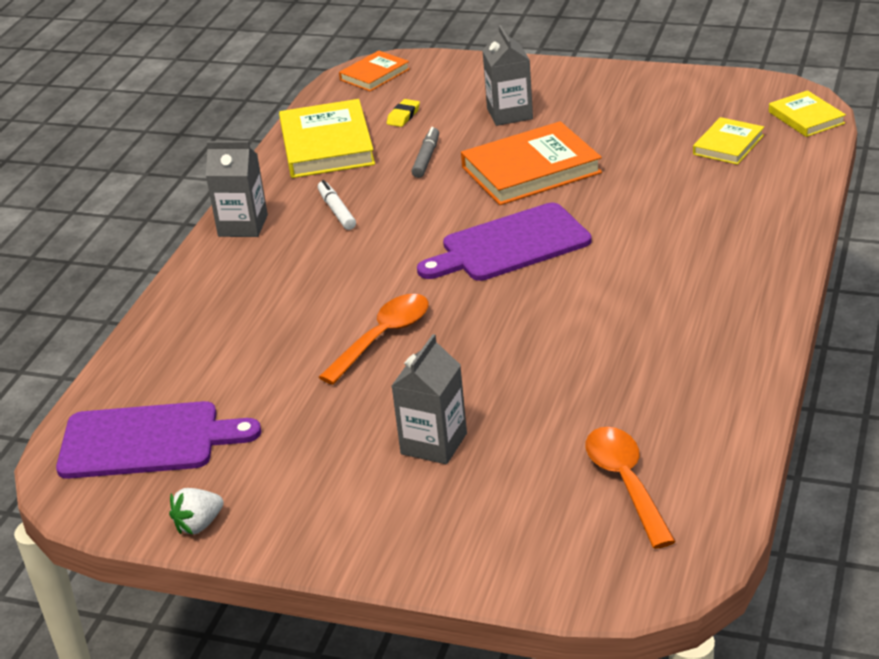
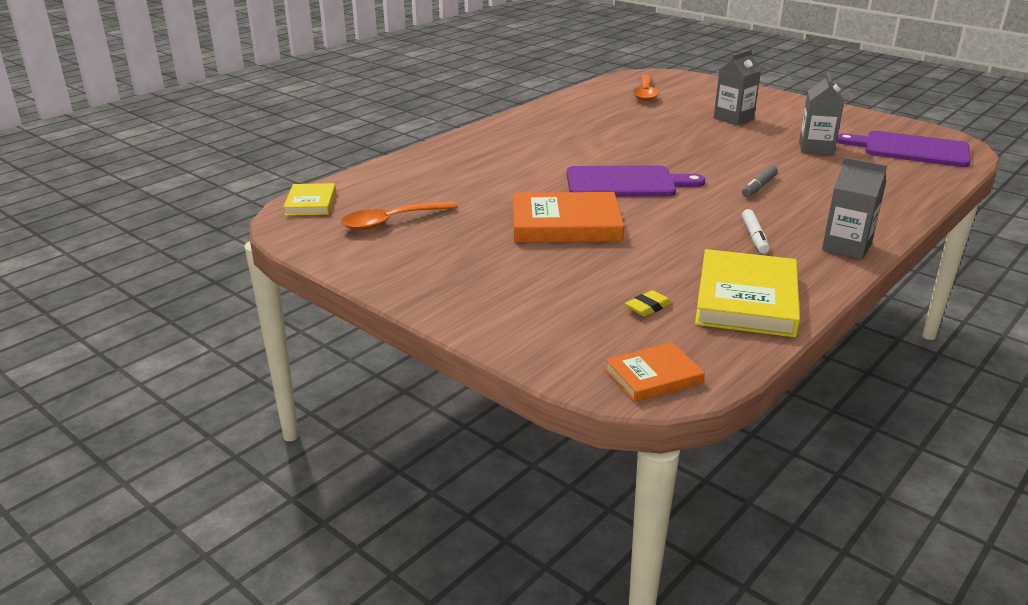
camera: 160 degrees left, 5 degrees down
white strawberry [169,488,224,534] -> none
orange spoon [319,294,429,385] -> orange spoon moved to [341,201,458,230]
grey marker [411,127,439,178] -> grey marker moved to [742,165,778,197]
grey carton [482,25,533,126] -> grey carton moved to [799,72,844,155]
yellow book [693,117,764,165] -> none

